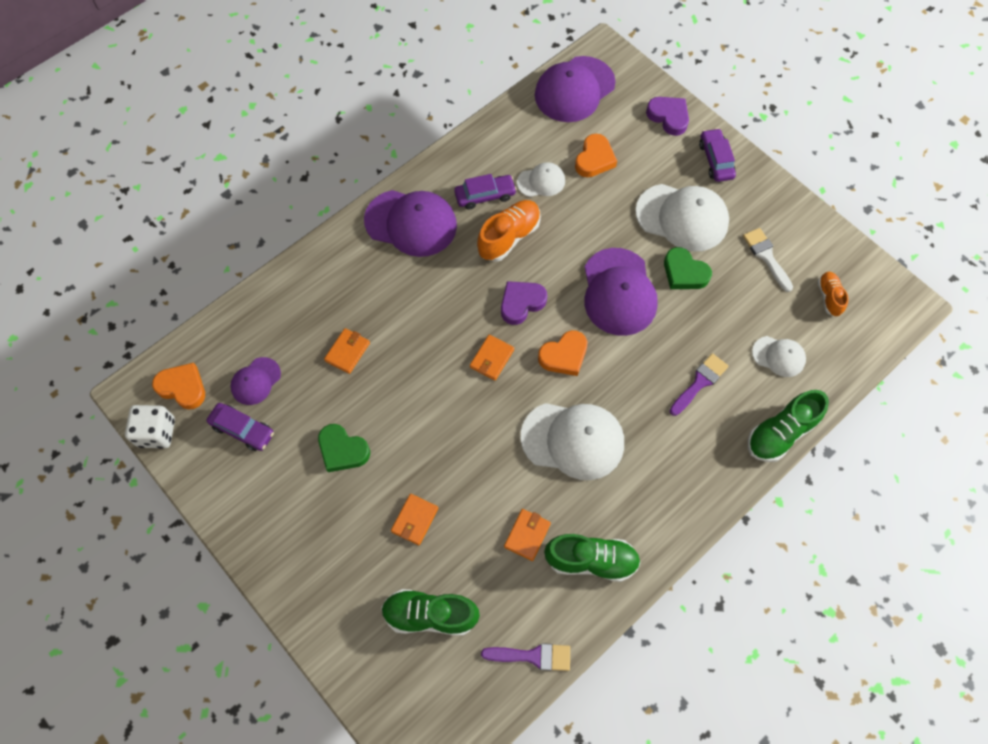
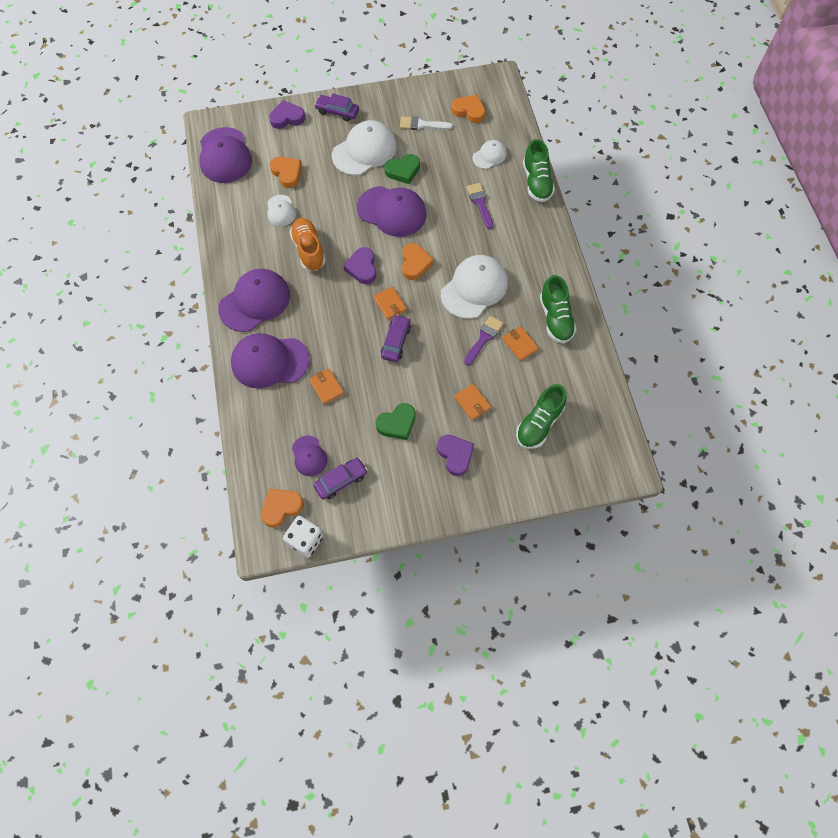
camera: 60 degrees left, 0 degrees up
purple car [454,174,517,210] -> purple car moved to [381,314,411,362]
purple brush [481,643,570,671] -> purple brush moved to [464,316,503,365]
white cap [517,162,565,197] -> white cap turned 150 degrees clockwise [267,195,296,226]
green shoe [544,534,641,582] -> green shoe turned 135 degrees clockwise [540,275,576,344]
orange shoe [818,272,849,316] -> orange heart [452,95,485,123]
none -> purple cap [231,333,310,389]
none -> purple heart [437,435,474,476]

